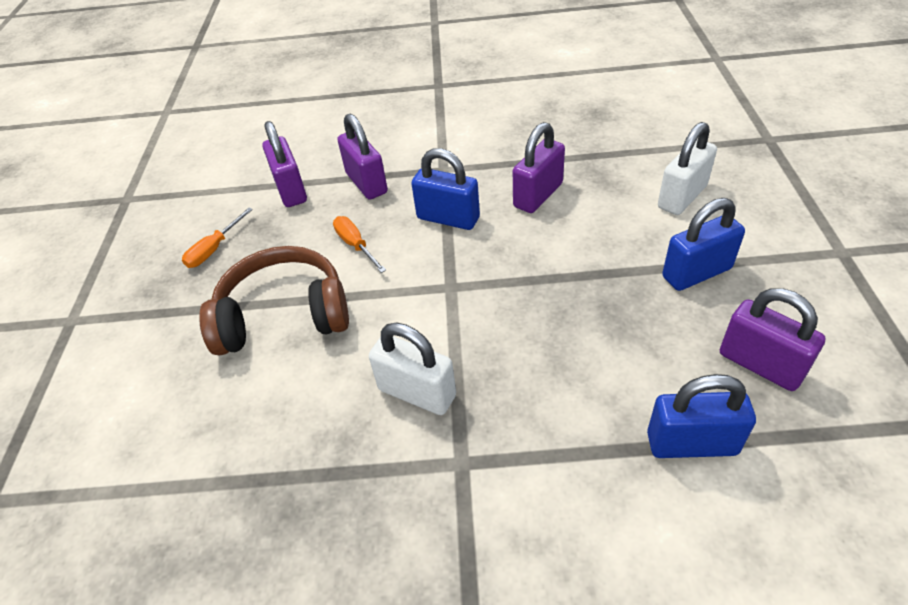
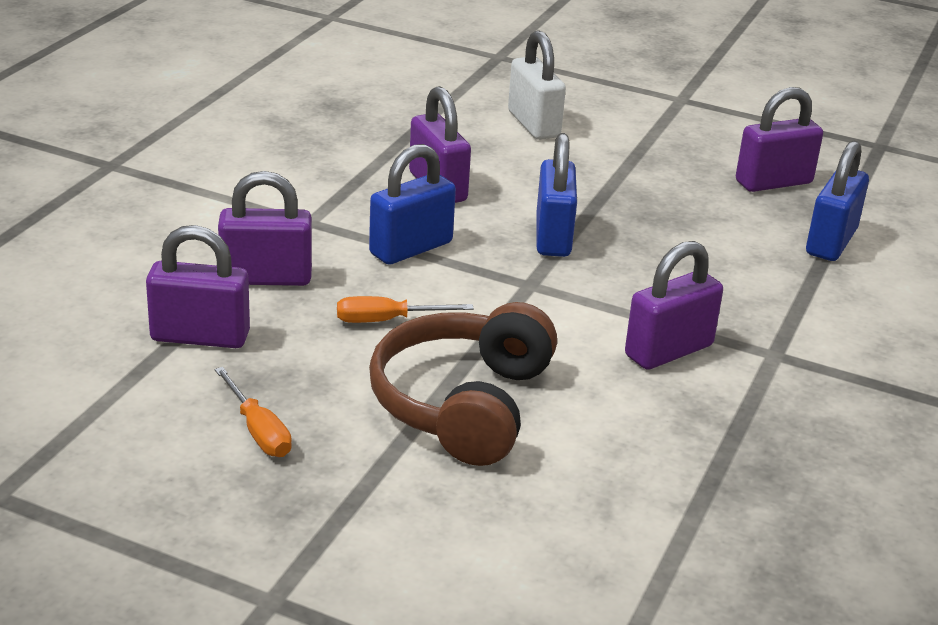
camera: 70 degrees left, 15 degrees down
white padlock [369,323,456,415] -> purple padlock [625,241,723,370]
blue padlock [662,198,745,291] -> blue padlock moved to [536,133,577,257]

